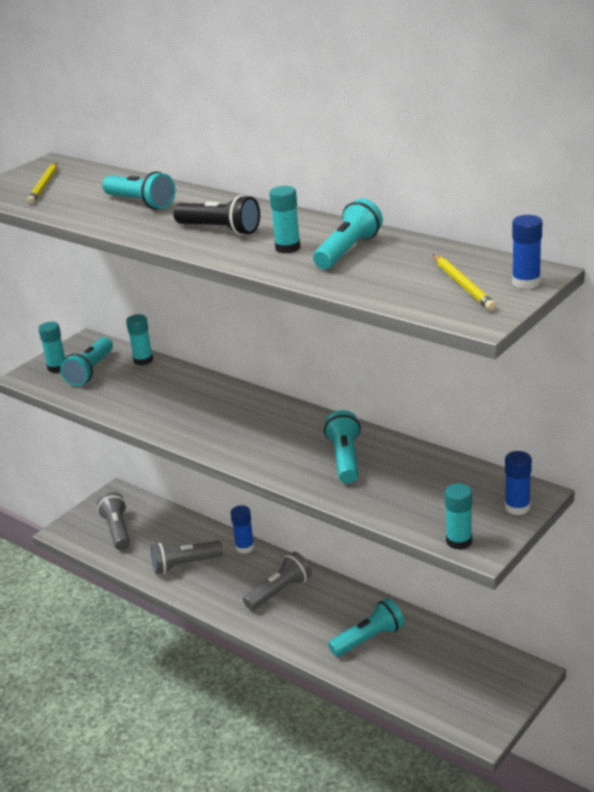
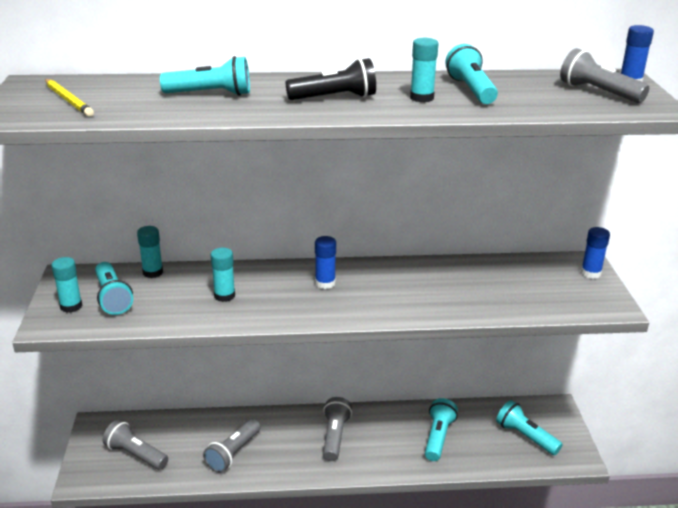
camera: 45 degrees left, 0 degrees up
blue glue stick [231,505,255,554] -> blue glue stick moved to [315,236,336,289]
turquoise flashlight [324,410,361,483] -> turquoise flashlight moved to [496,400,563,455]
yellow pencil [433,255,496,311] -> grey flashlight [560,48,649,103]
turquoise glue stick [445,483,472,550] -> turquoise glue stick moved to [211,248,235,302]

